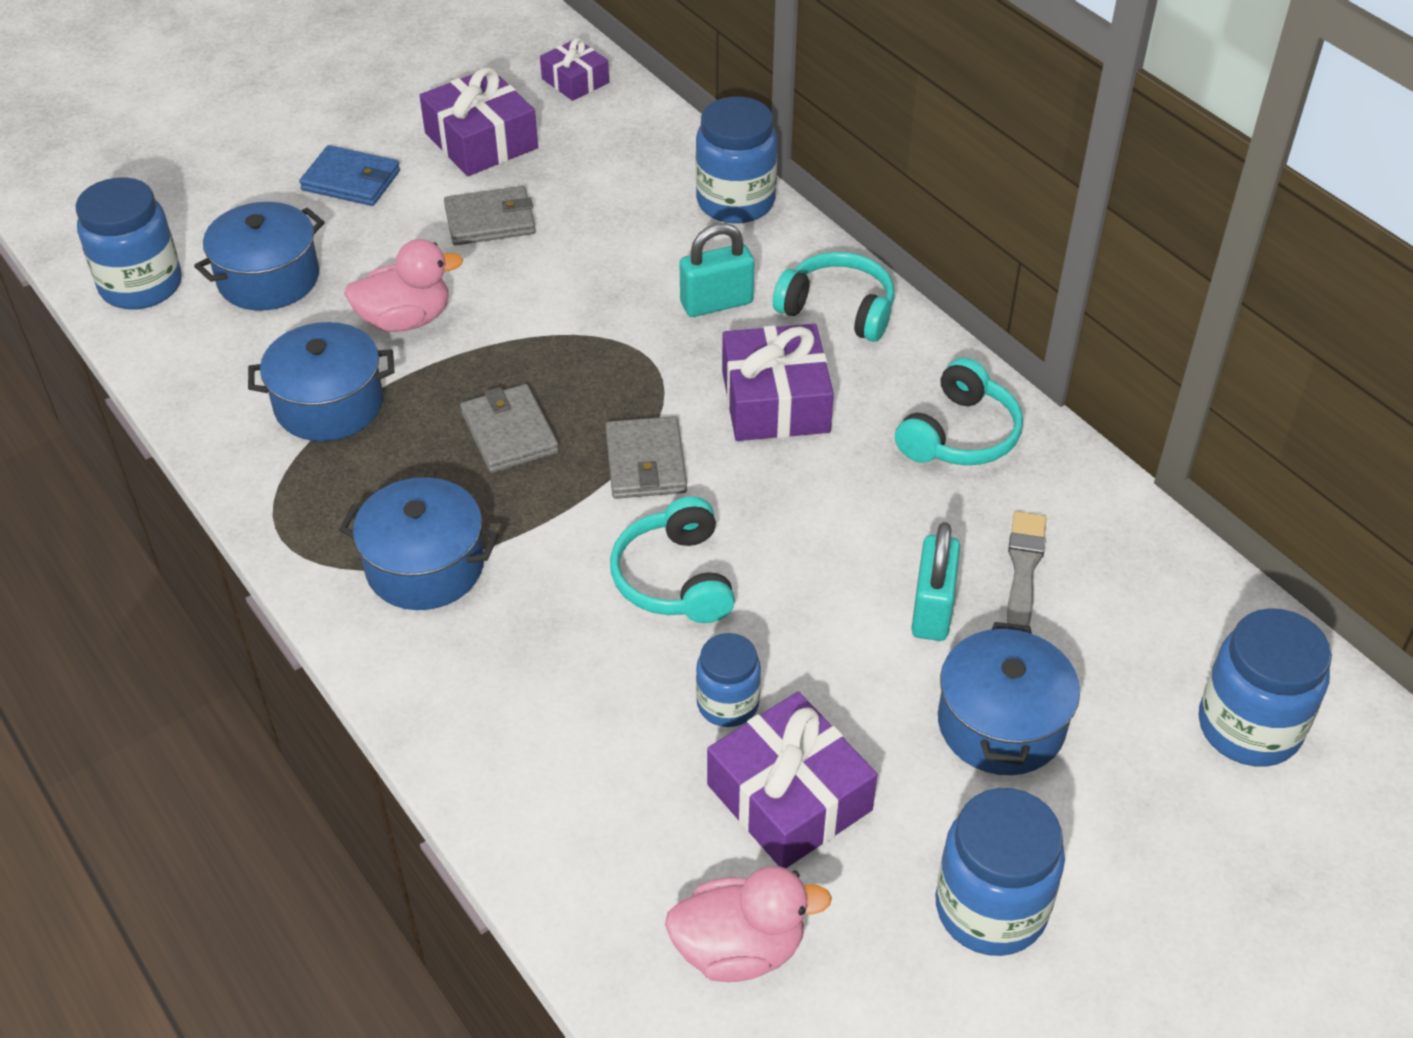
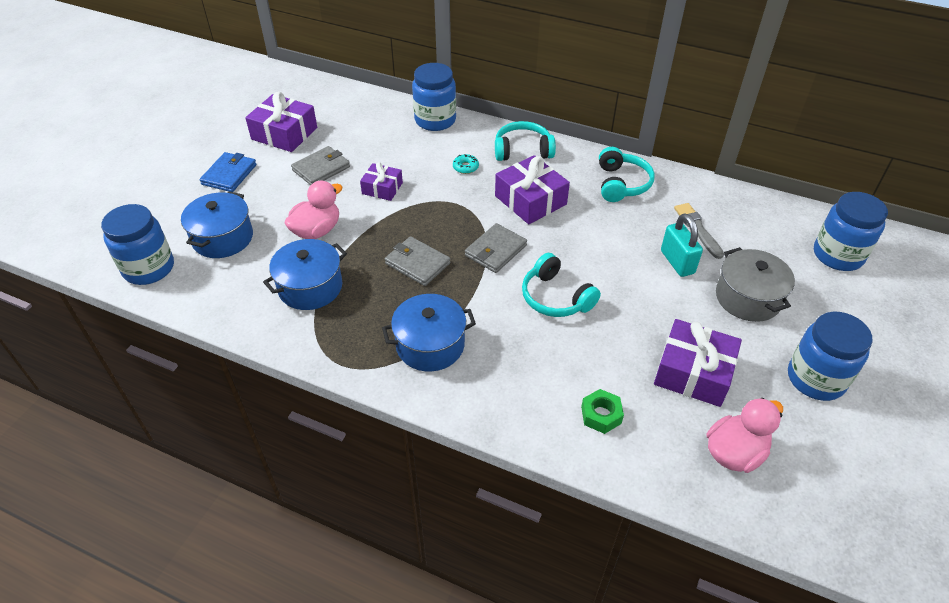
camera: 30 degrees left, 0 degrees up
blue wallet [299,145,400,206] -> blue wallet turned 60 degrees counterclockwise [200,152,257,192]
purple gift [540,38,609,101] -> purple gift moved to [360,162,403,201]
grey wallet [605,416,687,499] -> grey wallet turned 75 degrees clockwise [465,223,527,273]
turquoise padlock [680,223,754,317] -> turquoise donut [453,154,479,174]
blue jar [696,633,761,727] -> none
blue pot [938,622,1080,775] -> grey pot [716,247,795,322]
none -> green nut [581,389,624,434]

